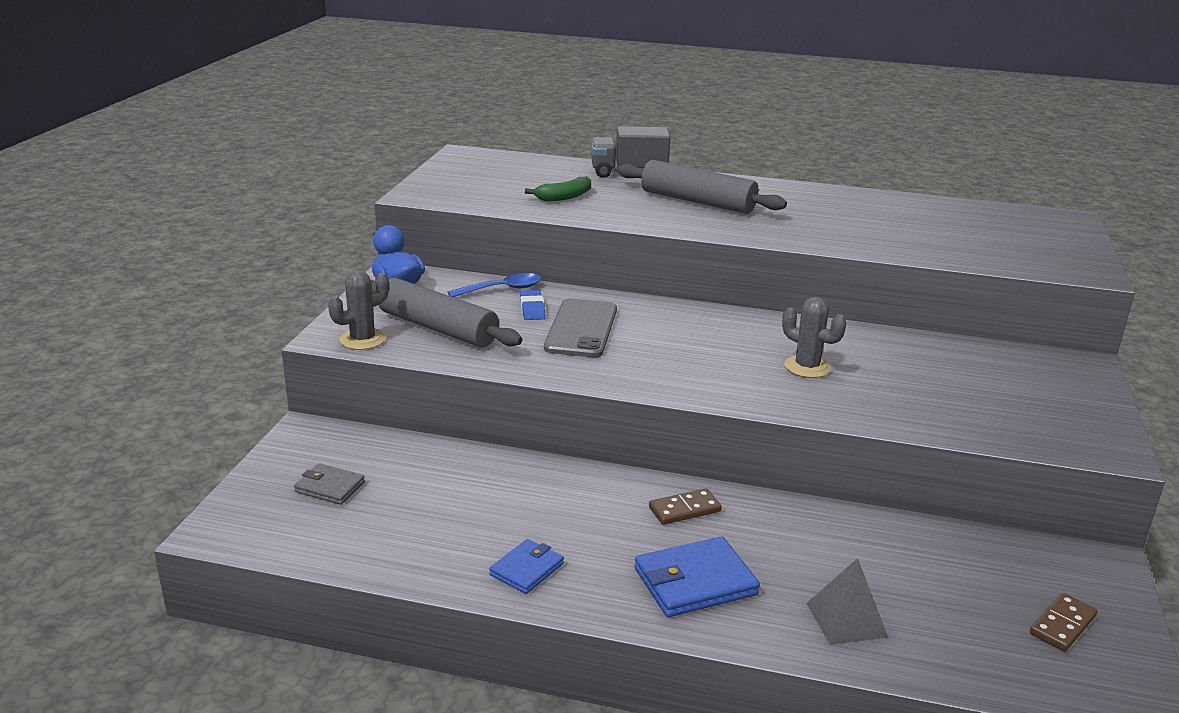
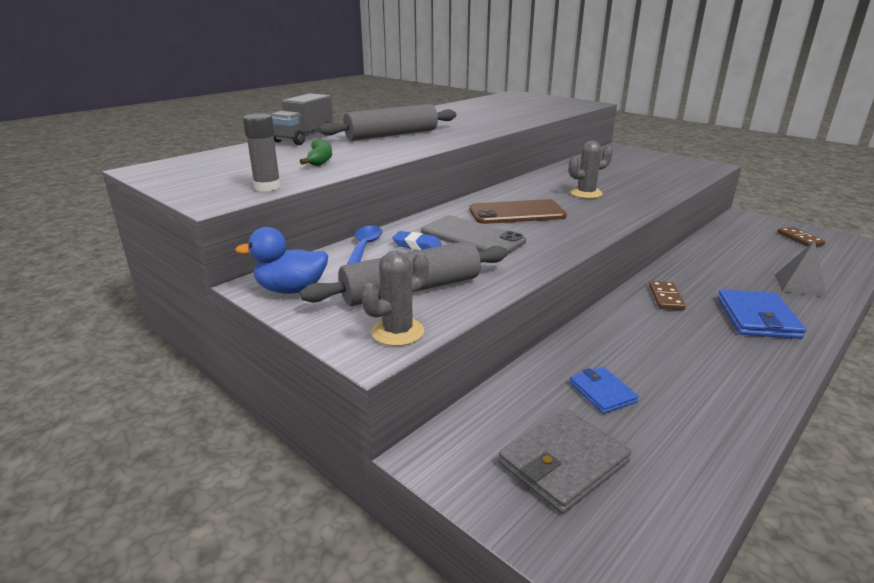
camera: 60 degrees left, 0 degrees up
grey wallet [294,463,365,505] -> grey wallet [499,409,631,514], size x1.65
grey cactus [328,270,389,350] -> grey cactus turned 60 degrees clockwise [361,251,429,346]
blue wallet [489,539,564,594] -> blue wallet moved to [570,367,639,414]
none -> grey glue stick [243,113,281,191]
none -> brown phone [469,199,567,224]

